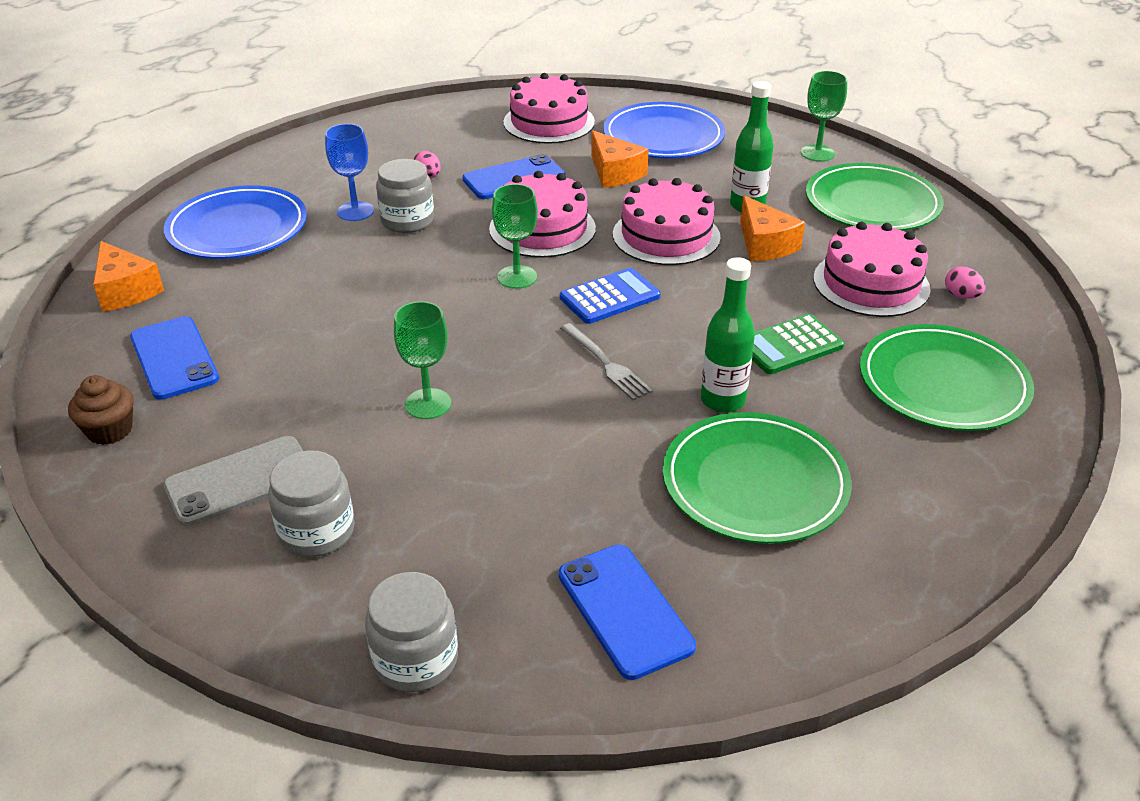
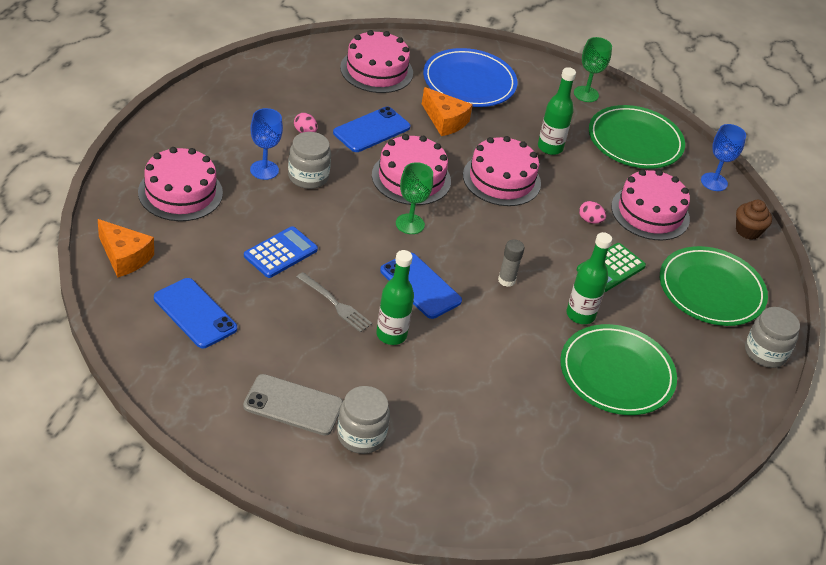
camera: 20 degrees left, 5 degrees up
brown cupcake [68,375,134,445] -> brown cupcake moved to [736,200,772,240]
grey phone [163,436,303,526] -> grey phone turned 60 degrees clockwise [243,374,343,436]
blue plate [164,185,307,259] -> pink cake [138,147,223,221]
grey jar [365,572,458,692] -> grey jar moved to [745,307,800,368]
green goblet [394,301,451,419] -> green bottle [376,250,414,345]
blue phone [558,544,696,680] -> blue phone moved to [380,252,462,319]
blue calculator [560,268,660,324] -> blue calculator moved to [244,226,318,278]
grey fork [560,323,653,400] -> grey fork moved to [297,272,372,333]
orange cheese [740,195,805,261] -> none
pink egg [945,266,986,299] -> pink egg moved to [579,201,606,224]
none -> grey glue stick [498,239,524,287]
none -> blue goblet [701,124,746,191]

